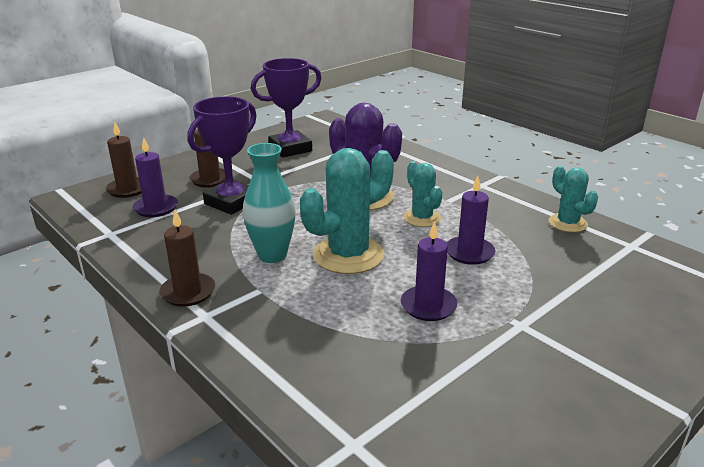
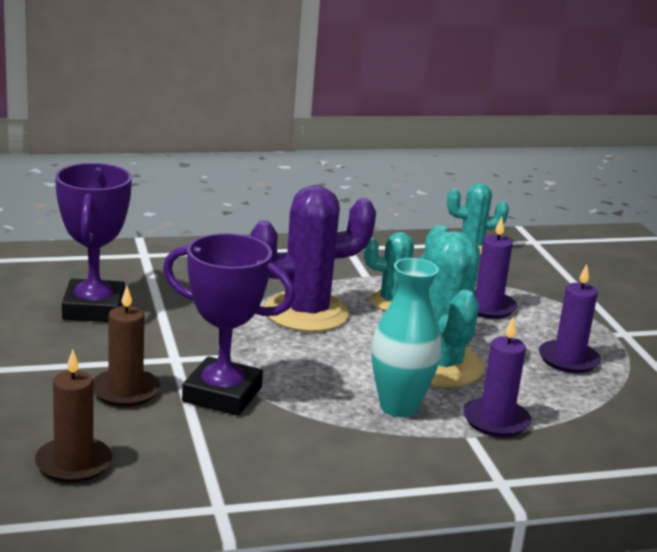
camera: 65 degrees left, 5 degrees down
purple candle [133,137,178,217] -> purple candle moved to [463,318,531,437]
brown candle [159,210,215,307] -> none
purple trophy [187,96,257,215] -> purple trophy turned 45 degrees counterclockwise [163,233,295,416]

